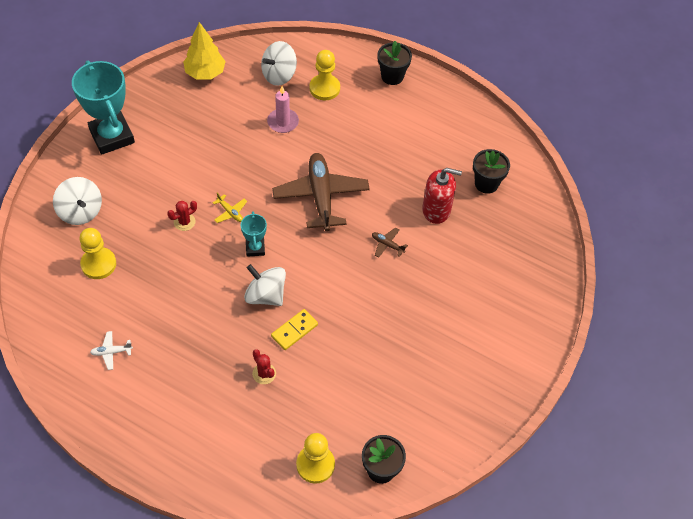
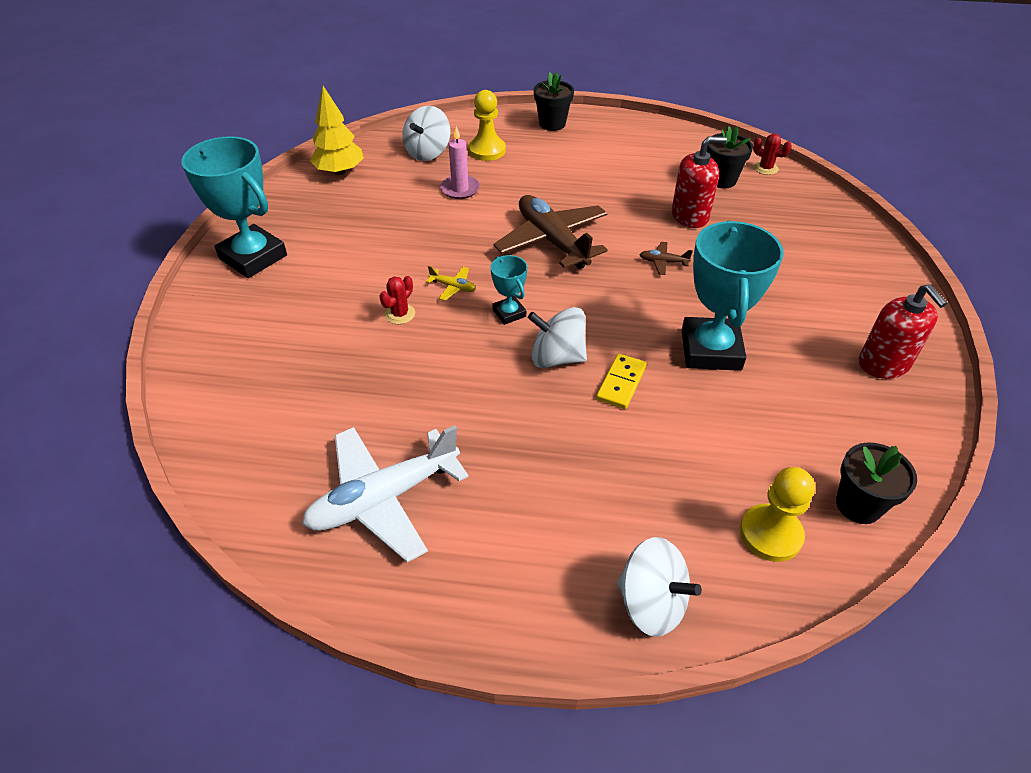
camera: 20 degrees left, 10 degrees down
white spinning top [53,177,102,225] -> white spinning top moved to [617,537,702,637]
yellow pawn [79,228,116,279] -> none
white plane [90,331,133,370] -> white plane [302,425,469,562], size x2.48
red cactus [252,349,276,384] -> red cactus moved to [753,133,792,175]
none -> turquoise trophy [682,220,784,371]
none -> red soap dispenser [859,284,947,379]

